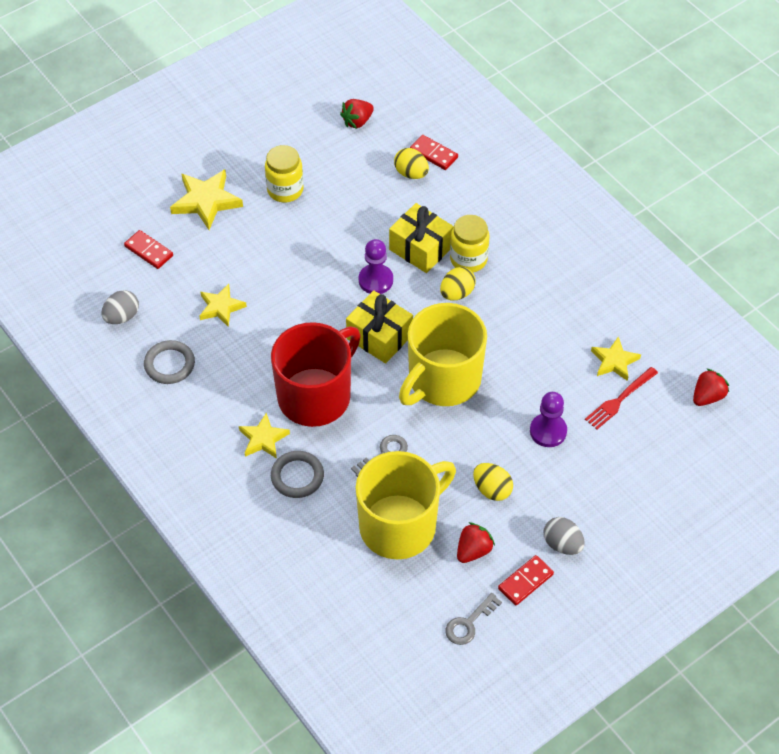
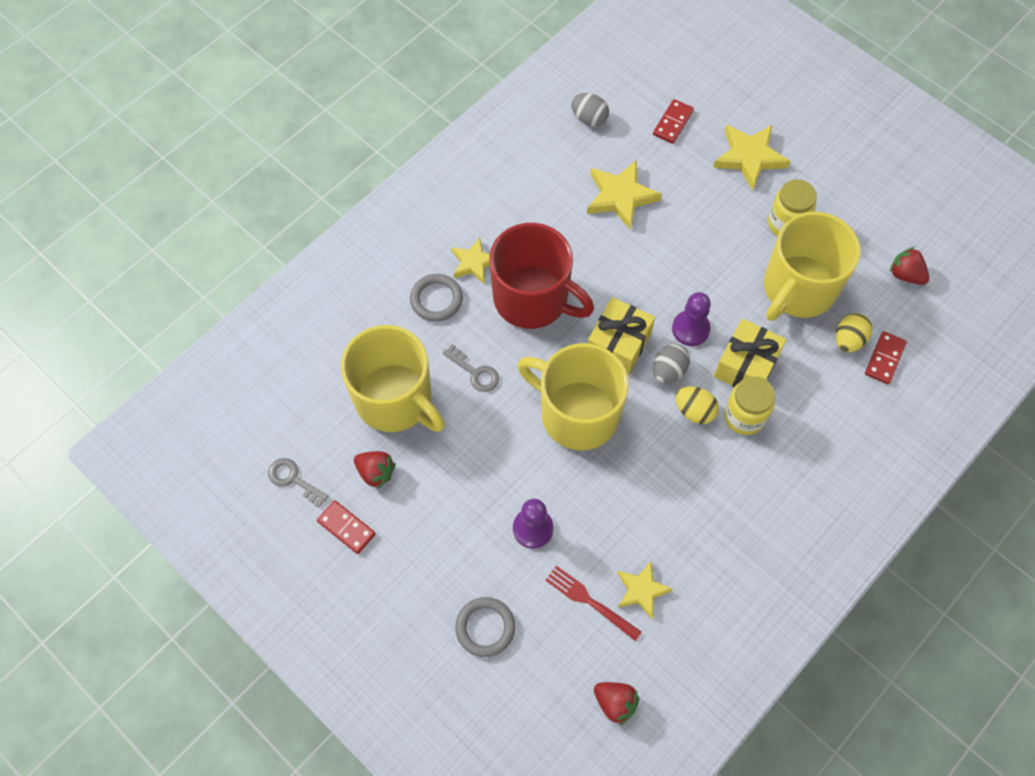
camera: 80 degrees right, 10 degrees up
grey ring [144,340,195,384] -> grey ring moved to [455,597,515,657]
yellow star [199,284,247,327] -> yellow star [587,160,662,230], size x1.55
yellow egg [473,463,513,501] -> none
grey egg [544,517,585,555] -> grey egg moved to [653,344,690,384]
none -> yellow mug [764,212,860,321]

